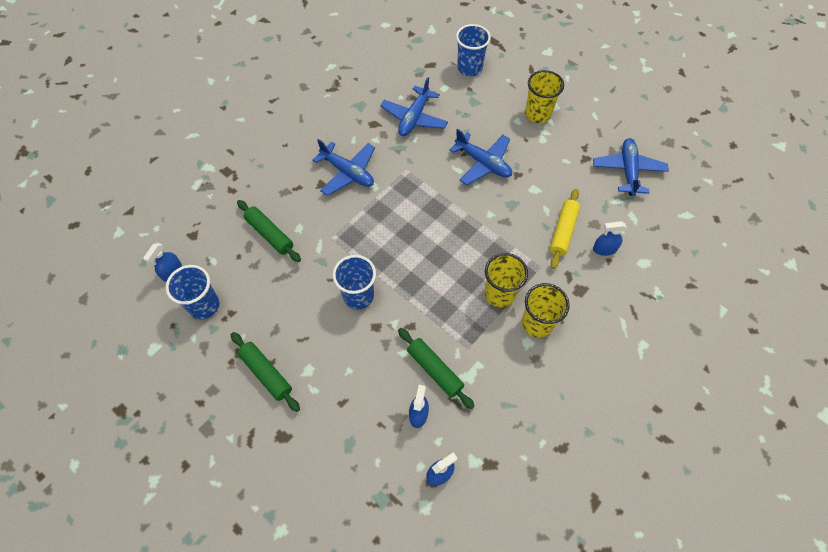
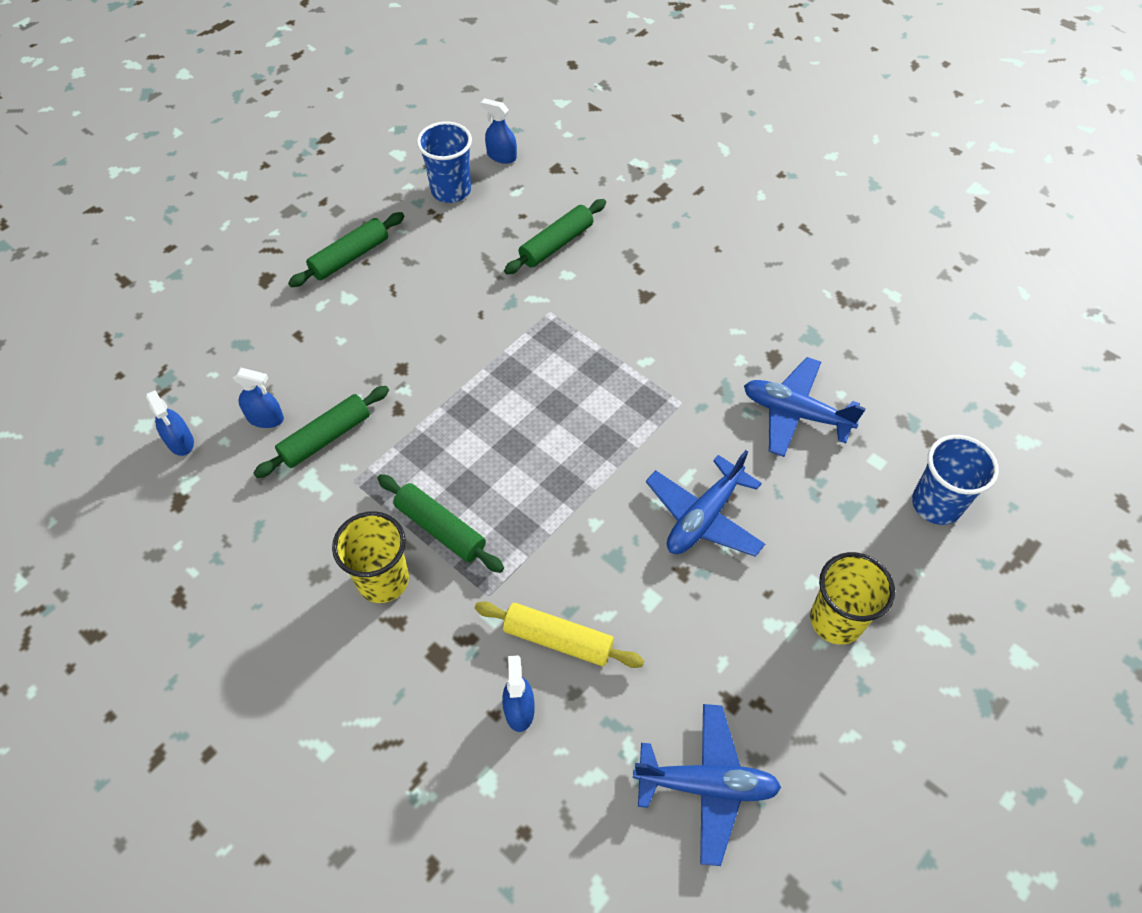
camera: 90 degrees right, 5 degrees down
blue plane [312,139,375,196] -> none
blue cup [333,255,376,309] -> none
yellow cup [485,253,528,307] -> green rolling pin [377,474,504,573]

